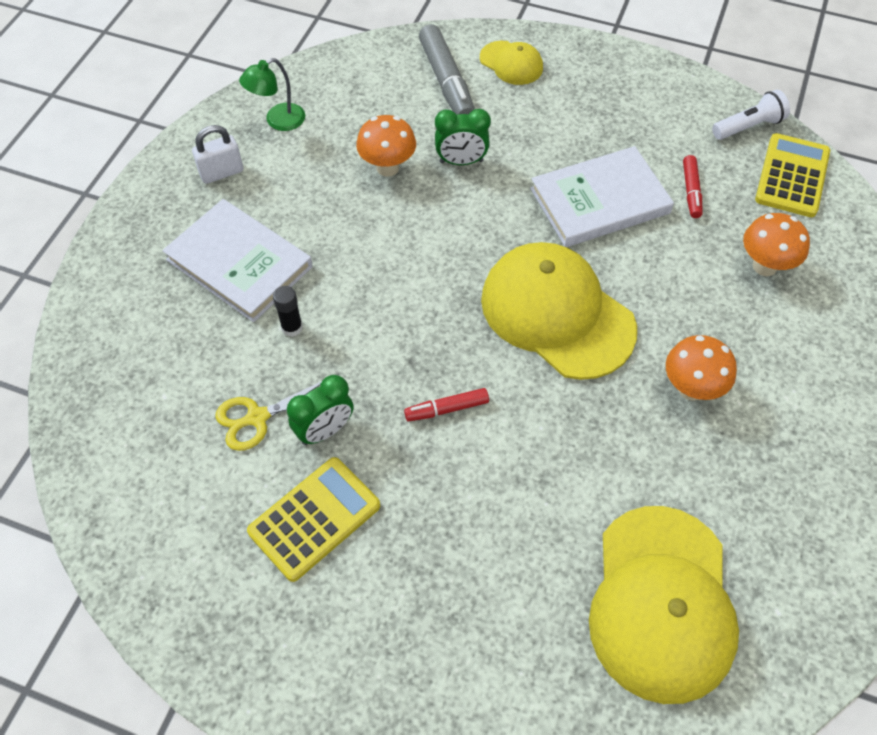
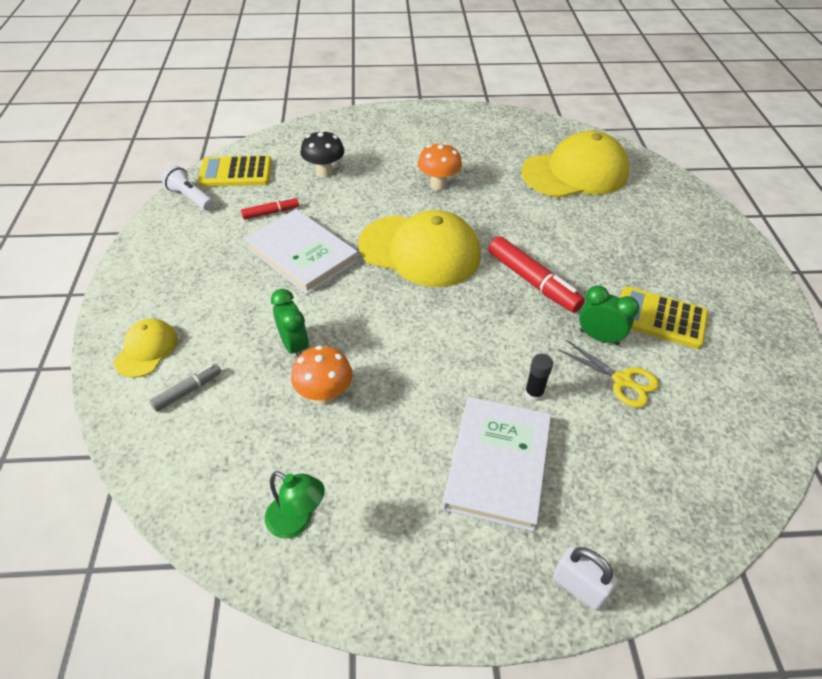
camera: 115 degrees left, 10 degrees down
white padlock [192,125,244,184] -> white padlock moved to [553,546,618,611]
red marker [404,388,489,421] -> red marker [488,236,585,313], size x1.82
grey marker [419,24,475,115] -> grey marker [149,363,221,412], size x0.55
yellow cap [481,242,637,380] -> yellow cap turned 90 degrees counterclockwise [358,210,481,287]
orange mushroom [743,213,810,276] -> black mushroom [300,130,344,178]

